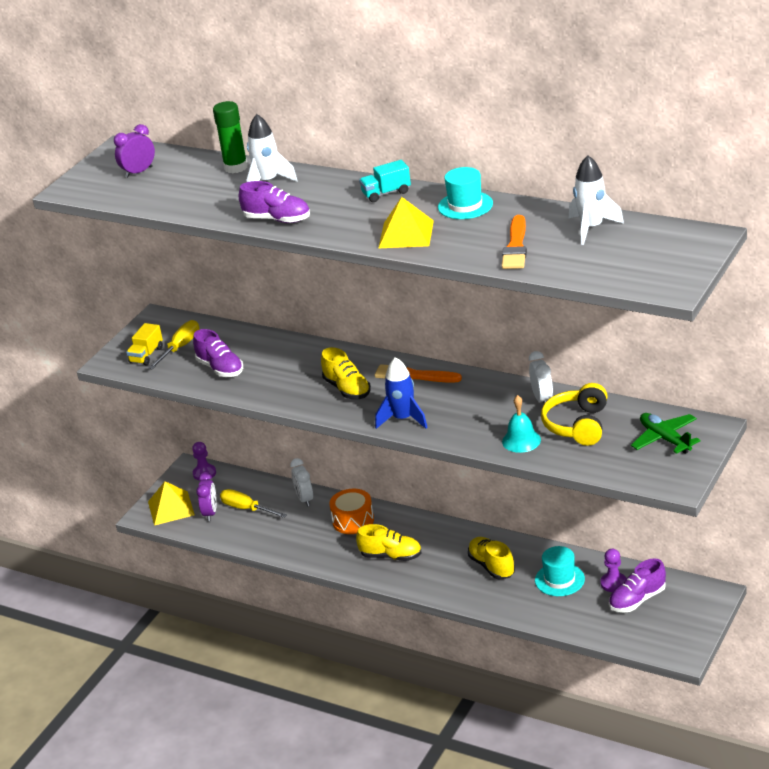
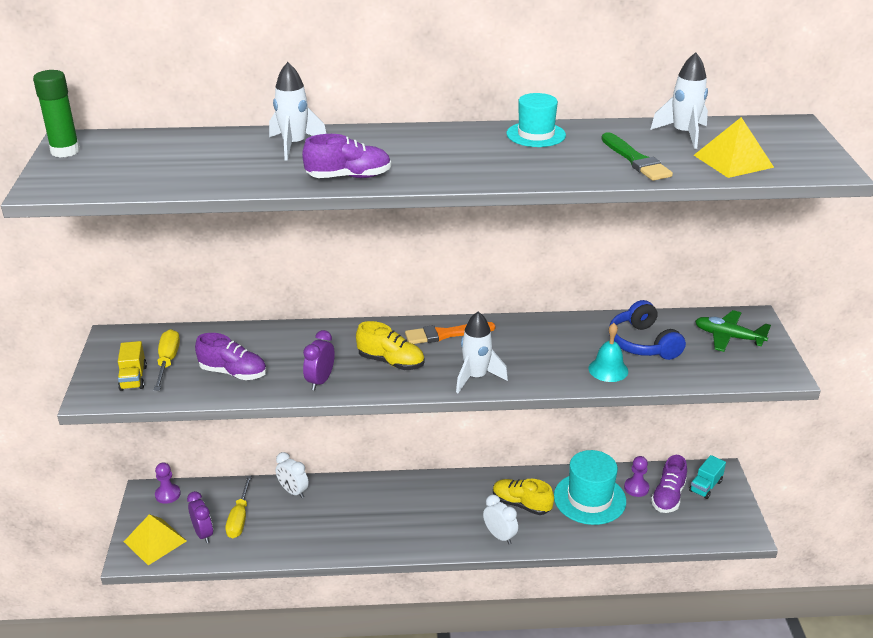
camera: 35 degrees left, 0 degrees up
purple clock [114,124,155,178] -> purple clock moved to [303,330,335,390]
green glue stick [213,101,248,173] -> green glue stick moved to [33,70,80,158]
yellow screwdriver [220,489,287,518] -> yellow screwdriver turned 90 degrees counterclockwise [225,475,252,538]
orange drum [329,489,374,534] -> none
yellow shoe [356,524,422,561] -> none
turquoise truck [359,160,411,202] -> turquoise truck moved to [689,455,726,499]
blue rocket [375,357,428,429] -> white rocket [456,311,508,393]
yellow pyramid [379,197,434,248] -> yellow pyramid moved to [694,117,774,178]
orange brush [502,215,527,269] -> green brush [601,132,673,181]
white clock [529,351,553,404] -> white clock moved to [483,495,518,544]
turquoise hat [535,546,585,596] -> turquoise hat [554,450,626,525], size x1.52
yellow headphones [541,383,608,446] -> blue headphones [609,300,686,360]

